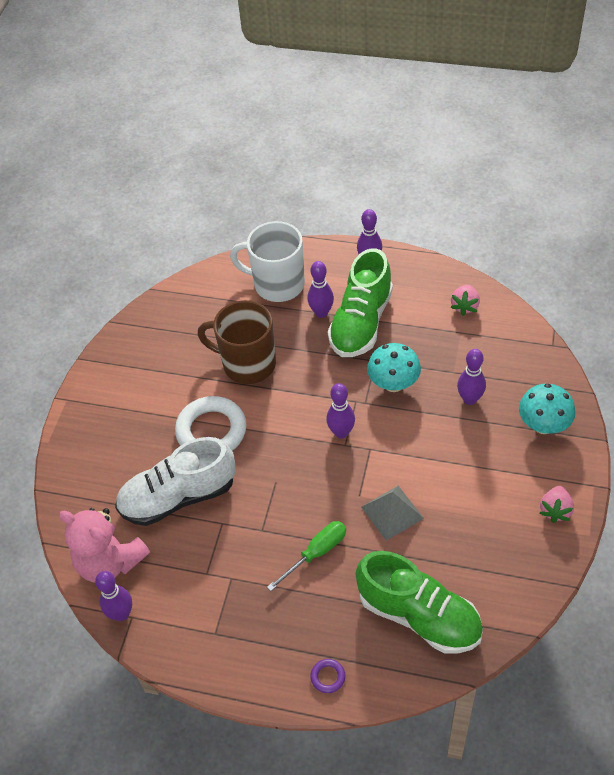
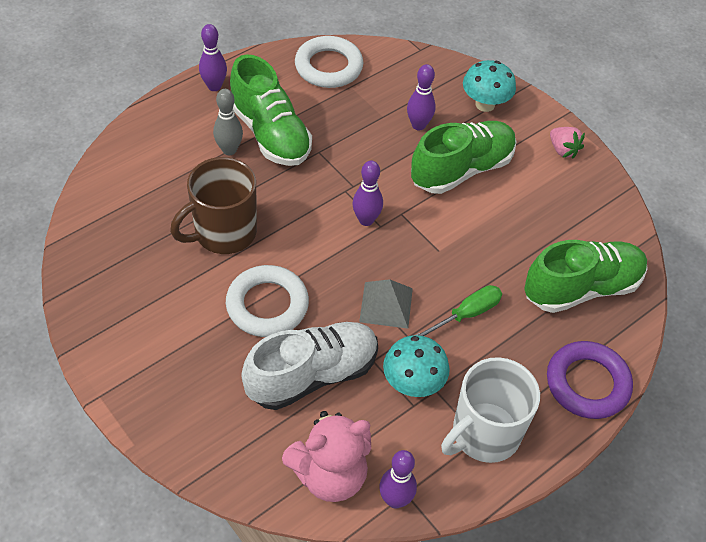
camera: 60 degrees left, 0 degrees up
white shoe [115,437,236,526] -> white shoe turned 135 degrees counterclockwise [241,322,378,410]
white mug [230,221,305,302] -> white mug moved to [441,357,540,463]
green screwdriver [267,521,346,591] -> green screwdriver turned 60 degrees clockwise [416,285,502,336]
purple bowling pin [307,261,334,318] -> grey bowling pin [213,89,243,155]
purple ring [310,659,345,693] -> purple ring [547,341,633,419], size x2.39
grey pyramid [361,486,424,541] -> grey pyramid moved to [359,279,413,329]
turquoise mushroom [367,343,421,392] -> turquoise mushroom moved to [383,335,450,397]
pink strawberry [450,285,480,316] -> white ring [295,36,363,88]
none -> green shoe [411,121,517,194]

